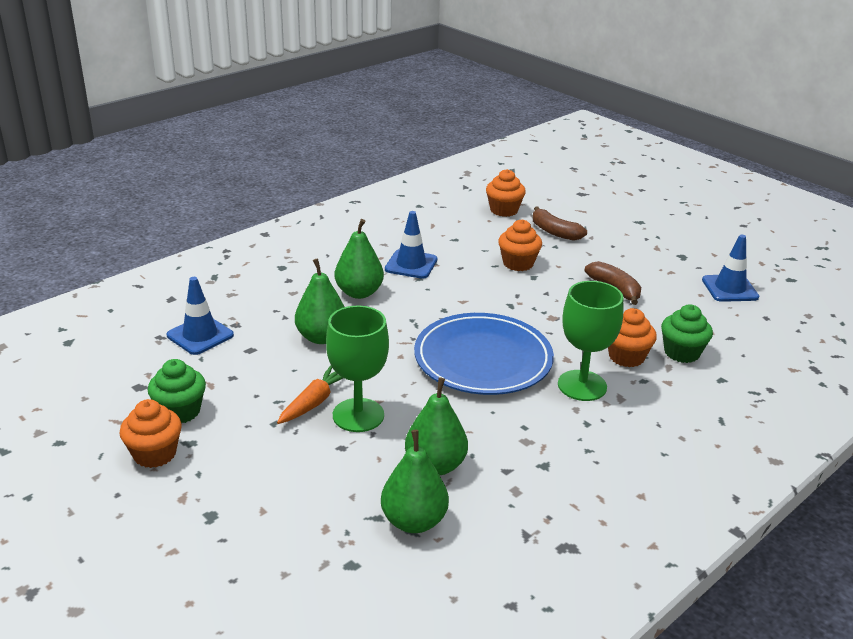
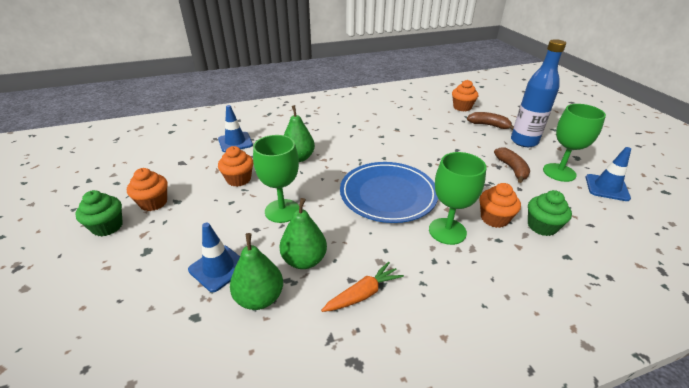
camera: 25 degrees right, 5 degrees up
green cupcake [148,359,206,423] -> green cupcake moved to [75,190,123,236]
orange carrot [277,365,343,424] -> orange carrot moved to [321,262,404,312]
green pear [335,219,384,299] -> none
blue traffic cone [385,211,437,279] -> blue traffic cone moved to [188,223,240,292]
orange cupcake [498,219,542,271] -> orange cupcake moved to [218,146,253,187]
brown banana [533,206,587,241] -> brown banana turned 135 degrees clockwise [467,112,514,130]
none -> blue bottle [511,39,566,147]
none -> green goblet [543,104,606,182]

